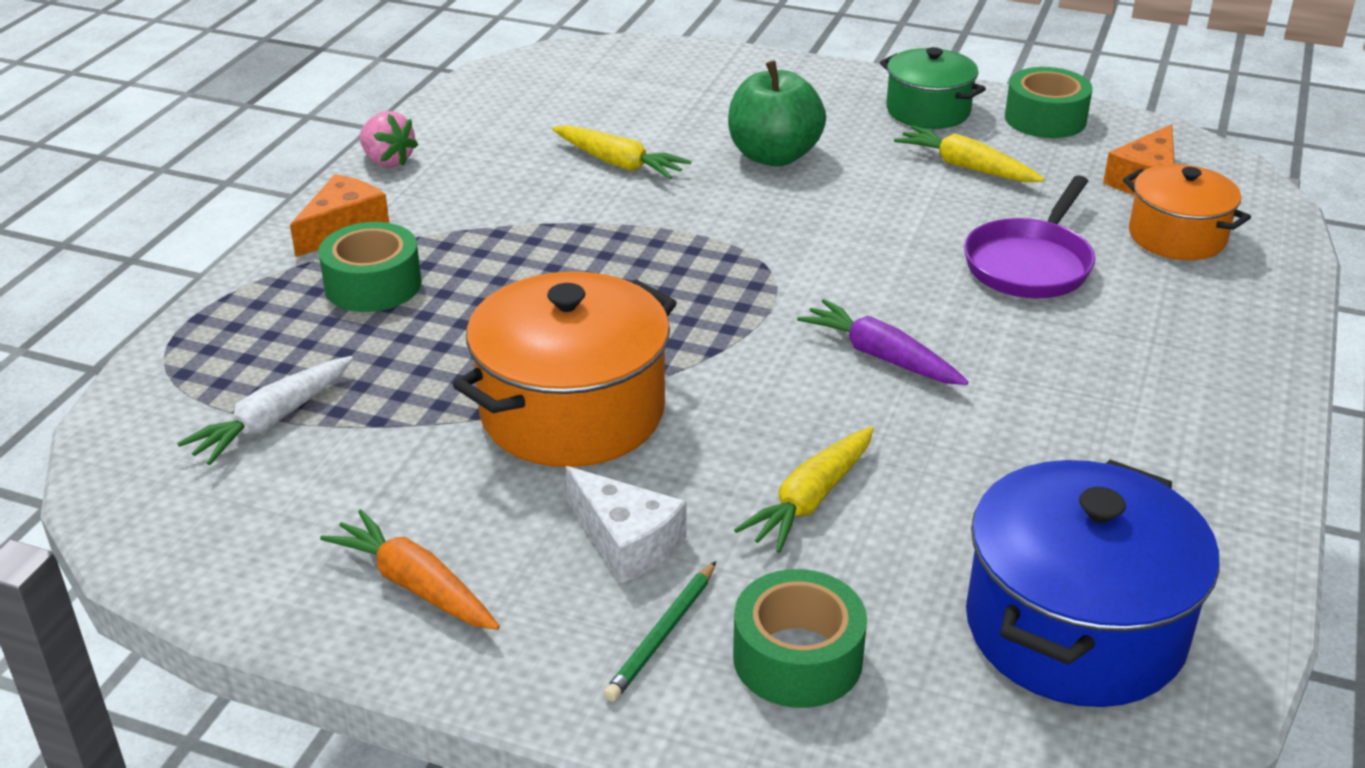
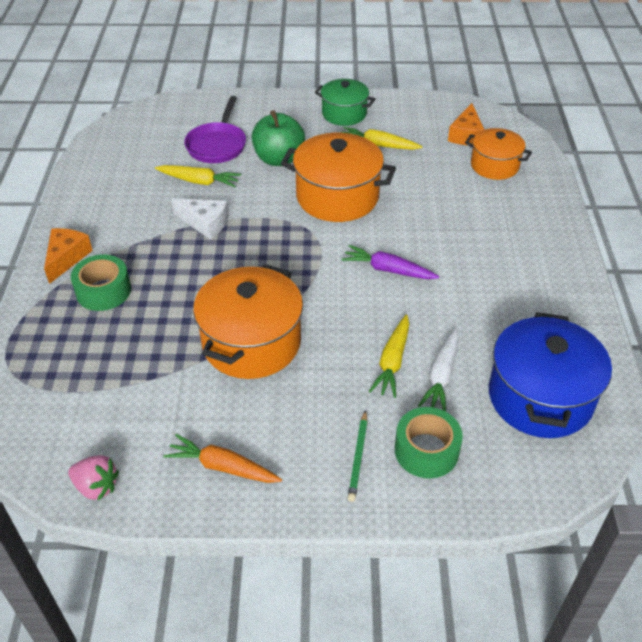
camera: 20 degrees left, 10 degrees up
white carrot [177,356,353,465] -> white carrot moved to [418,328,459,412]
pink strawberry [359,111,418,167] -> pink strawberry moved to [68,455,119,501]
white cheese [566,466,687,584] -> white cheese moved to [171,198,229,239]
purple pan [964,175,1095,298] -> purple pan moved to [184,96,246,163]
green tape [1005,67,1093,138] -> none
none -> orange pot [281,133,396,222]

